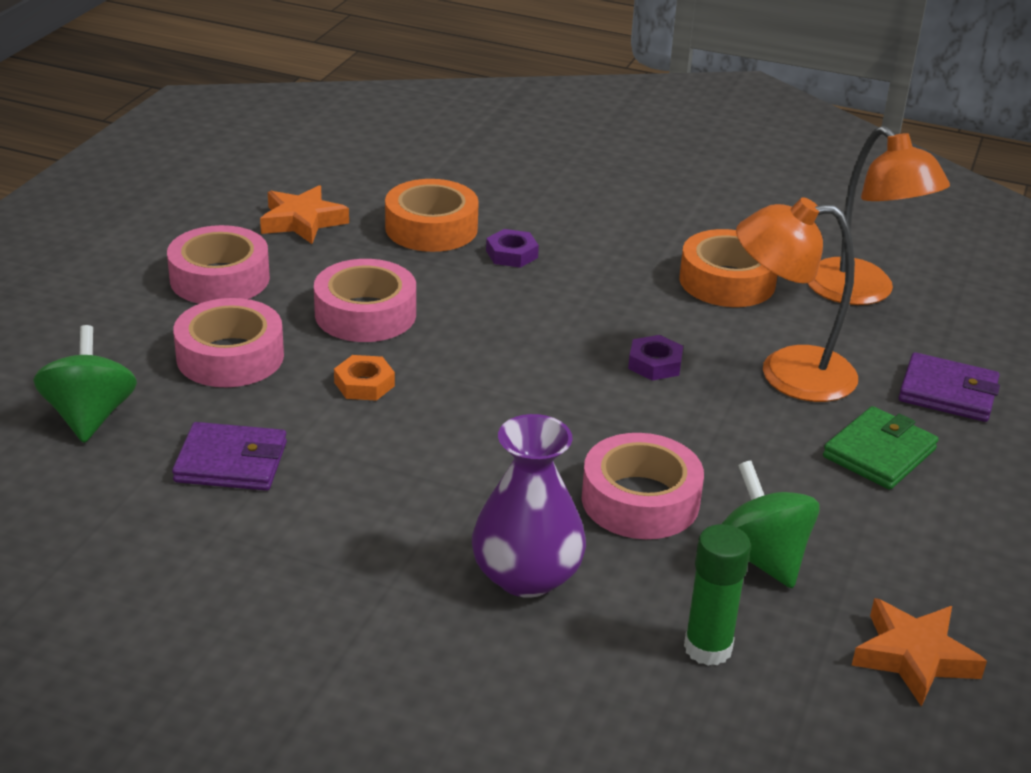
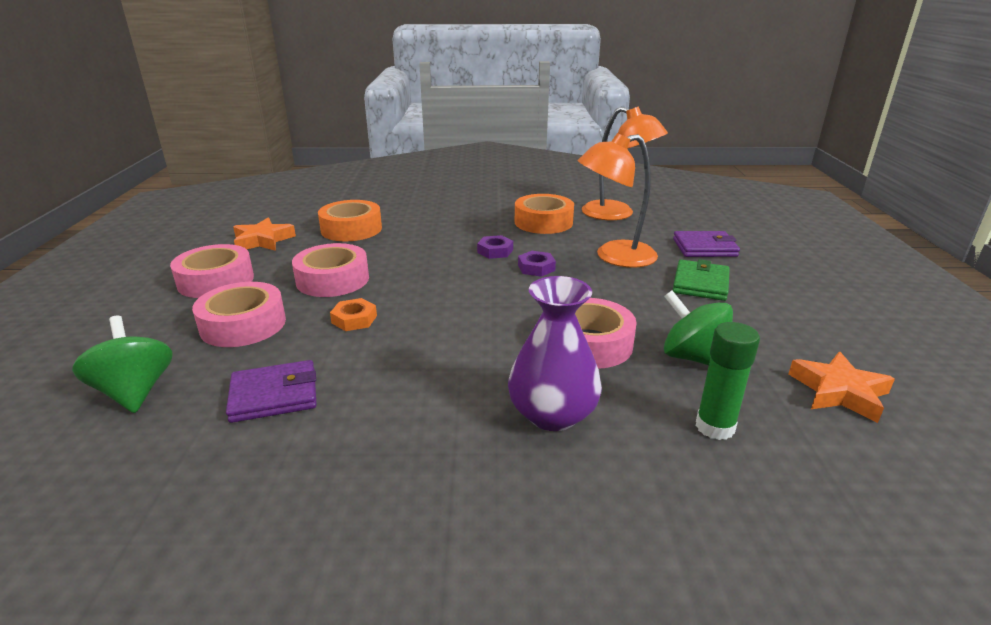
camera: 20 degrees left, 5 degrees down
purple nut [486,229,539,268] -> purple nut moved to [477,235,513,259]

